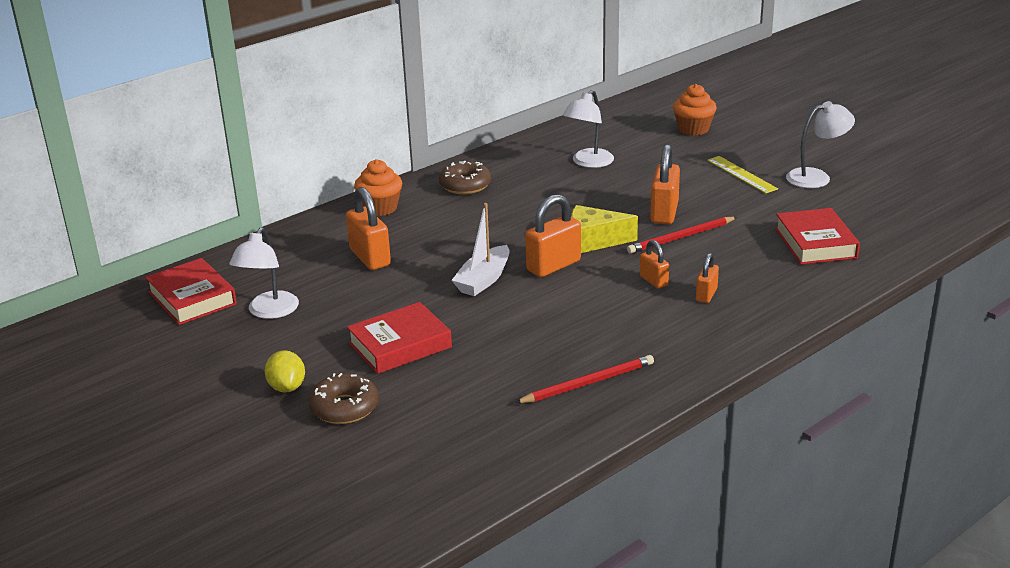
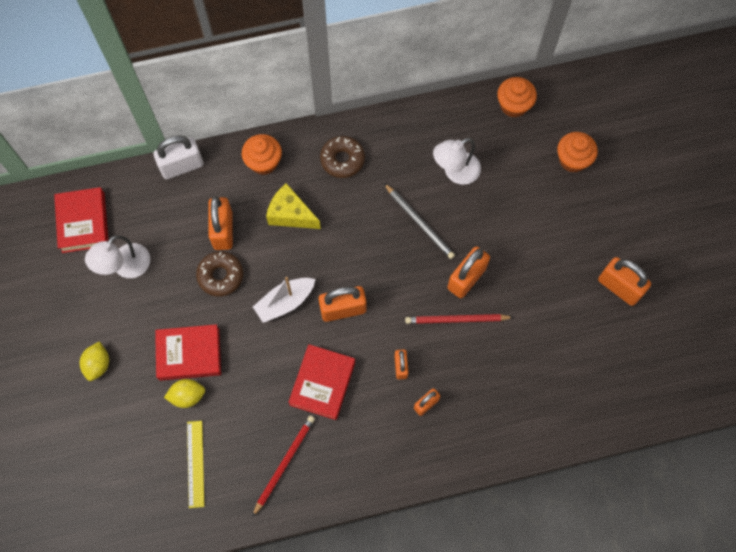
camera: 25 degrees right, 40 degrees up
brown donut [308,373,379,424] -> brown donut moved to [196,251,243,297]
red pencil [515,355,654,403] -> red pencil turned 60 degrees counterclockwise [252,416,315,517]
yellow cheese [571,205,638,253] -> yellow cheese moved to [266,183,321,229]
yellow ruler [707,156,778,194] -> yellow ruler moved to [187,421,204,508]
red book [775,208,860,265] -> red book moved to [288,344,355,420]
white lamp [786,101,855,188] -> orange padlock [598,257,651,306]
none -> white padlock [153,135,204,179]
none -> yellow lemon [164,379,205,408]
none -> grey pencil [384,183,455,259]
none -> orange cupcake [497,77,537,118]

